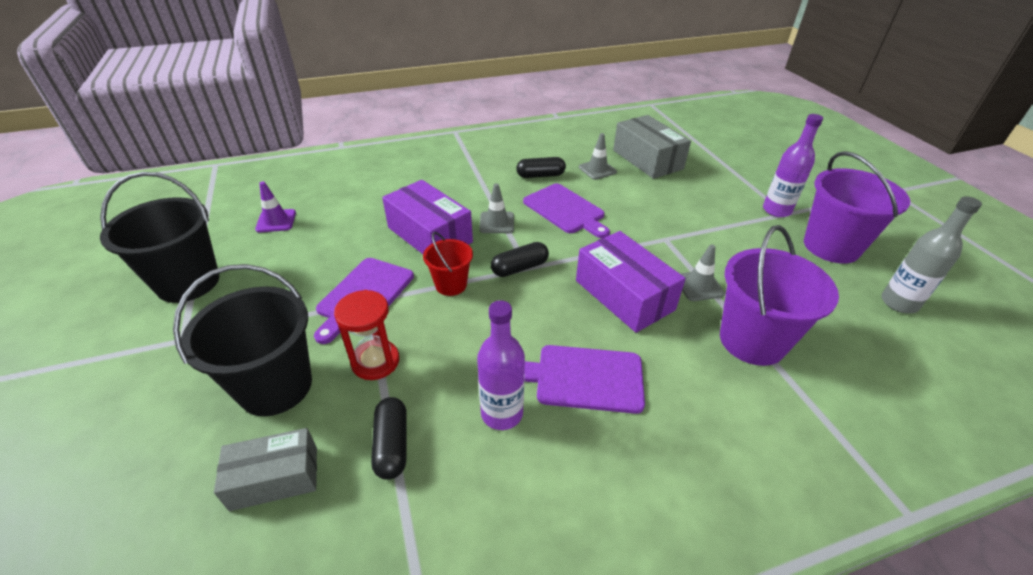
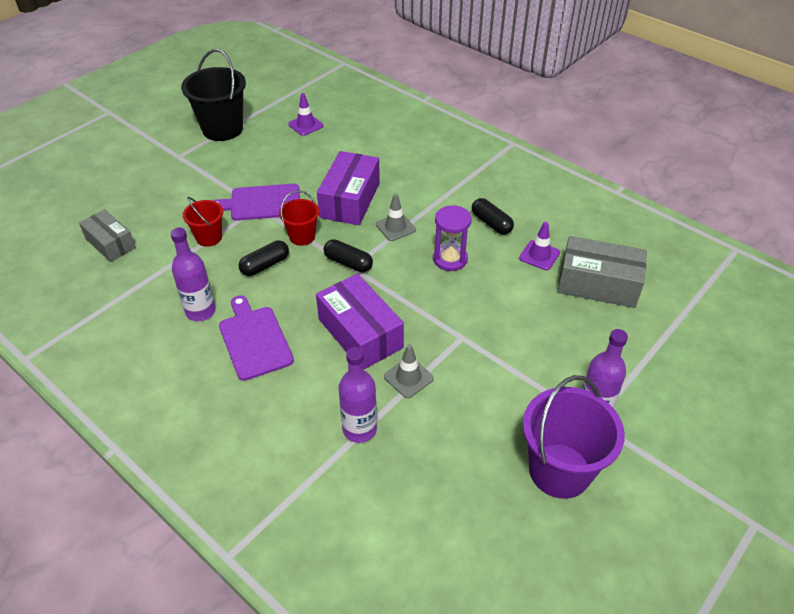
camera: 60 degrees right, 5 degrees up
black bucket [173,264,312,416] -> none
red hourglass [334,290,399,380] -> red bucket [183,197,223,247]
black capsule [371,397,407,480] -> black capsule moved to [239,240,289,276]
purple cutting board [523,184,610,238] -> purple hourglass [433,205,472,271]
purple box [576,231,686,333] -> purple box turned 60 degrees counterclockwise [316,274,404,370]
grey traffic cone [579,133,617,180] -> purple traffic cone [519,222,560,270]
grey box [613,115,691,179] -> grey box turned 75 degrees clockwise [557,236,647,308]
purple bucket [720,225,839,366] -> purple bottle [339,347,377,443]
grey bottle [881,196,982,313] -> none

